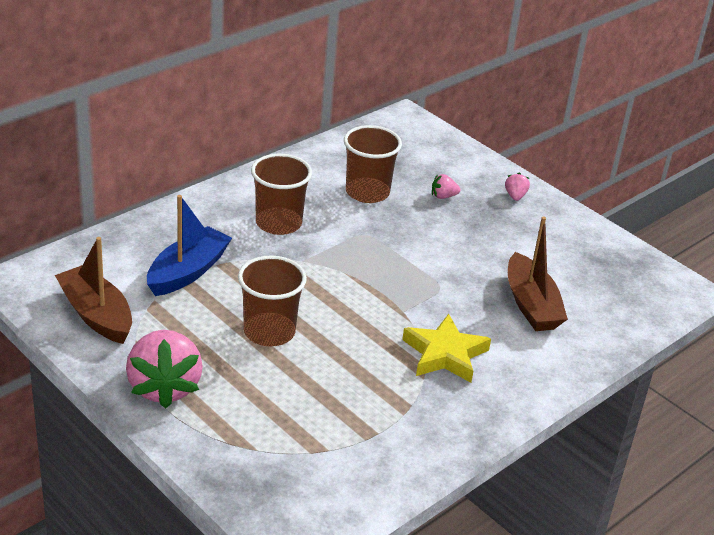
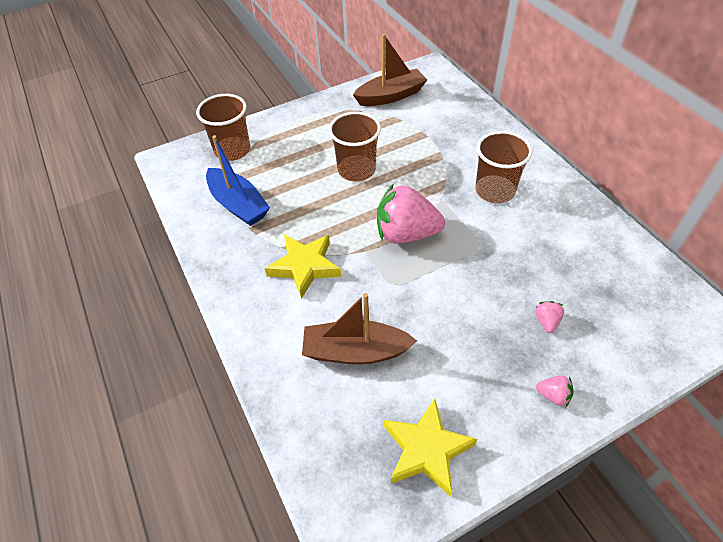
camera: 110 degrees right, 15 degrees up
pink strawberry [126,330,203,408] -> pink strawberry moved to [377,183,445,244]
blue boat [147,195,232,296] -> blue boat moved to [206,135,270,226]
brown cup [344,125,402,203] -> brown cup moved to [196,94,251,161]
none -> yellow star [384,399,477,497]

